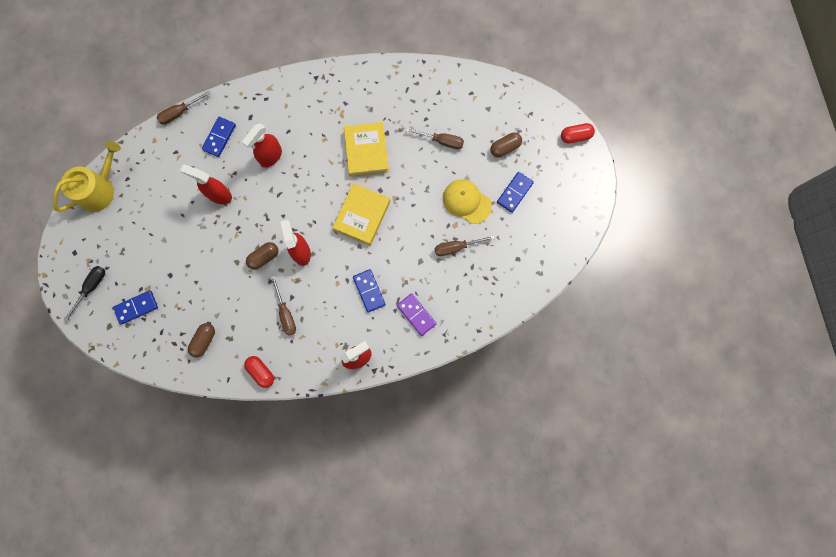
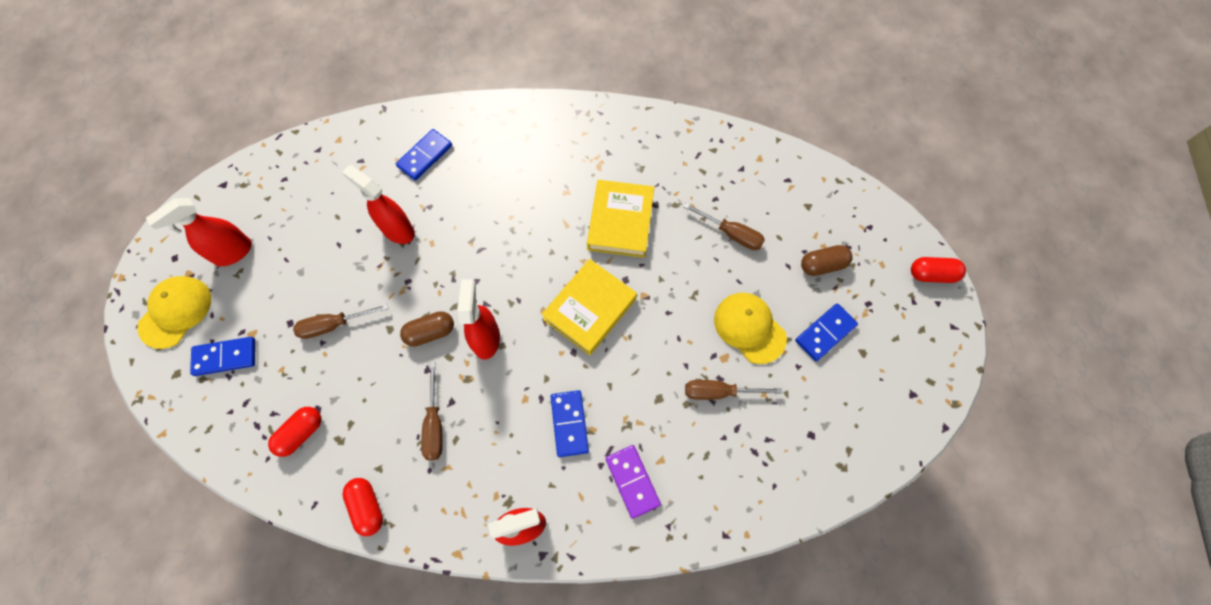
camera: 15 degrees right, 10 degrees down
yellow watering can [53,141,121,212] -> none
black screwdriver [64,266,105,321] -> yellow cap [137,276,211,349]
brown screwdriver [156,90,211,124] -> brown screwdriver moved to [293,304,388,339]
brown capsule [188,323,215,357] -> red capsule [268,407,321,457]
red spray bottle [242,123,282,168] -> red spray bottle moved to [146,198,252,266]

